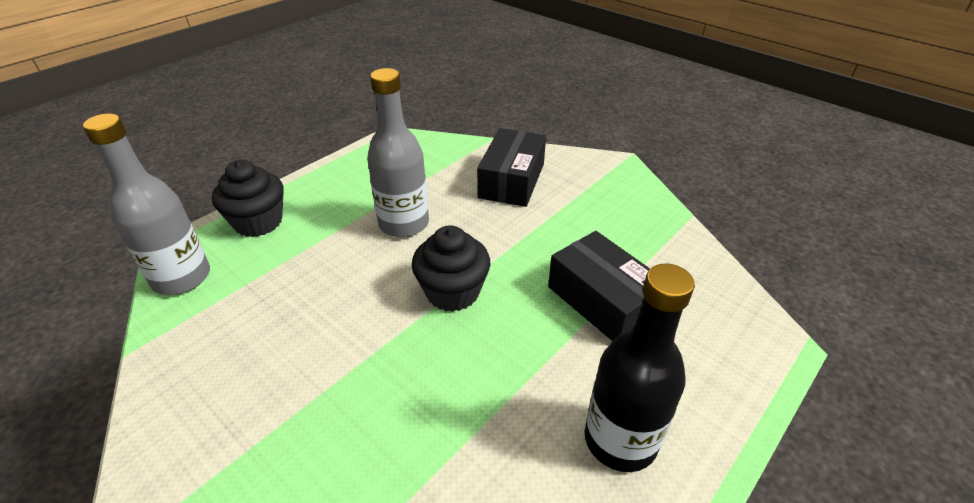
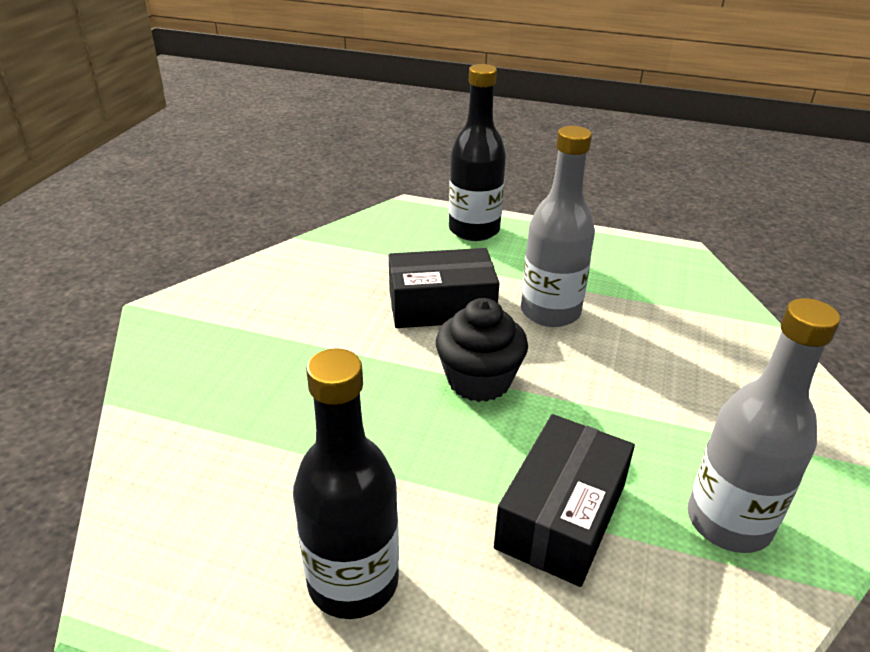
camera: 65 degrees right, 5 degrees down
grey bottle [83,113,210,295] -> grey bottle moved to [687,298,840,553]
black cupcake [212,160,284,237] -> black bottle [449,64,506,241]
black box [477,128,546,207] -> black box moved to [389,248,500,328]

